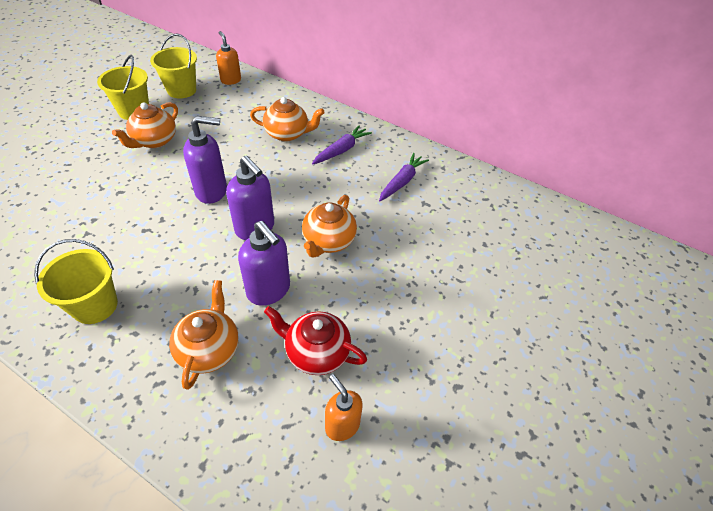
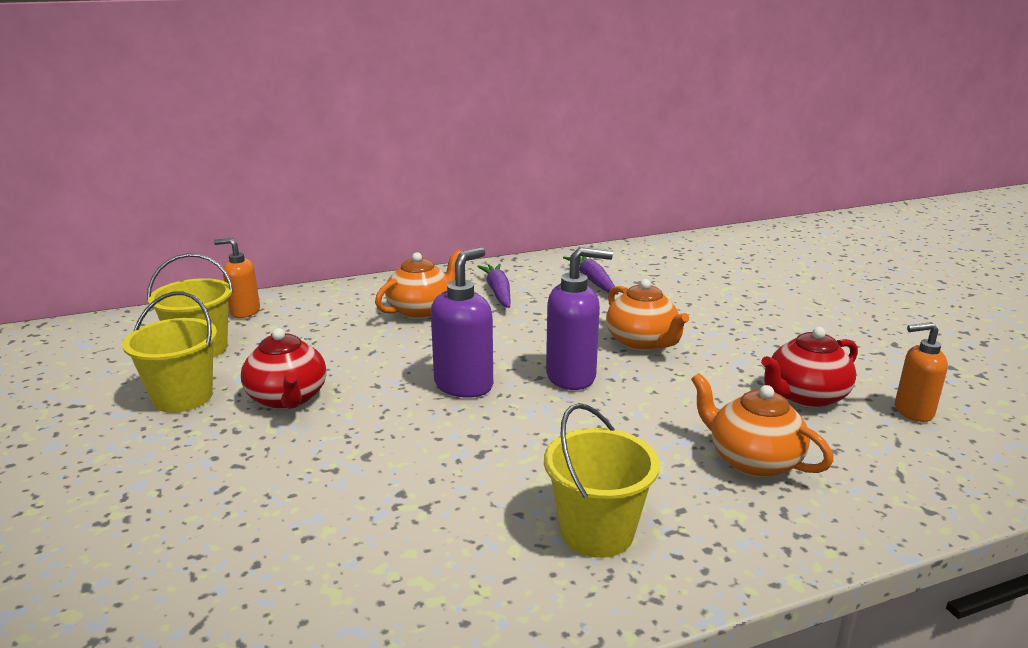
camera: 50 degrees left, 25 degrees down
orange teapot [112,102,178,148] -> red teapot [241,328,326,410]
purple soap dispenser [238,221,290,306] -> none

